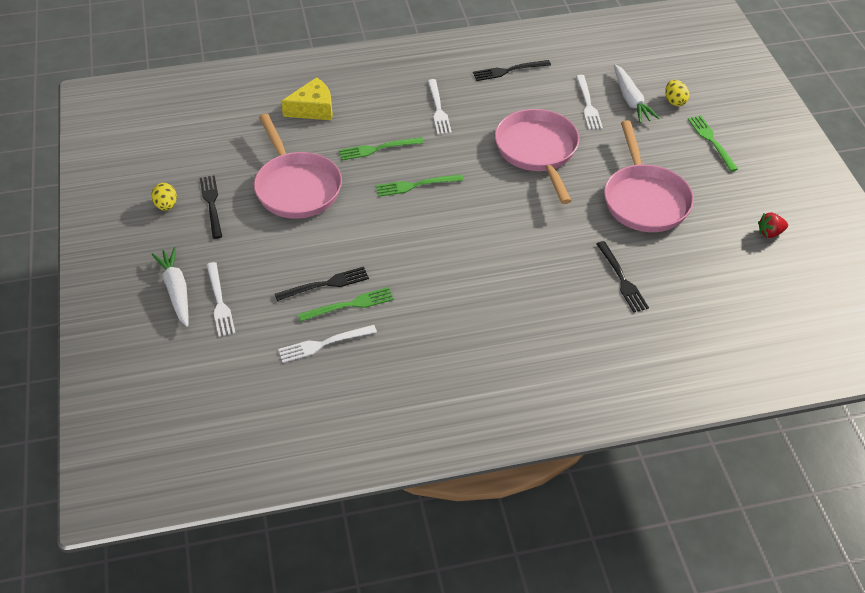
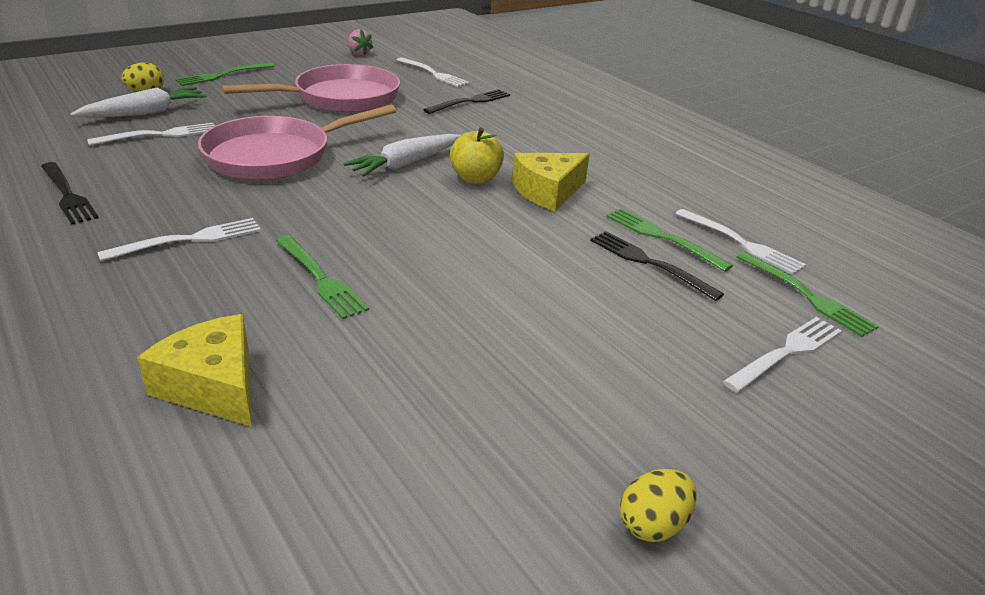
camera: 115 degrees left, 15 degrees down
white carrot [151,247,189,327] -> white carrot moved to [344,134,461,177]
black fork [200,175,222,239] -> none
pink pan [254,114,342,219] -> none
green fork [376,174,464,197] -> green fork moved to [737,252,879,337]
red strawberry [758,213,788,238] -> pink strawberry [348,29,373,56]
none -> white fork [396,57,470,87]
none -> yellow apple [450,128,504,184]
none -> yellow cheese [512,153,590,211]

